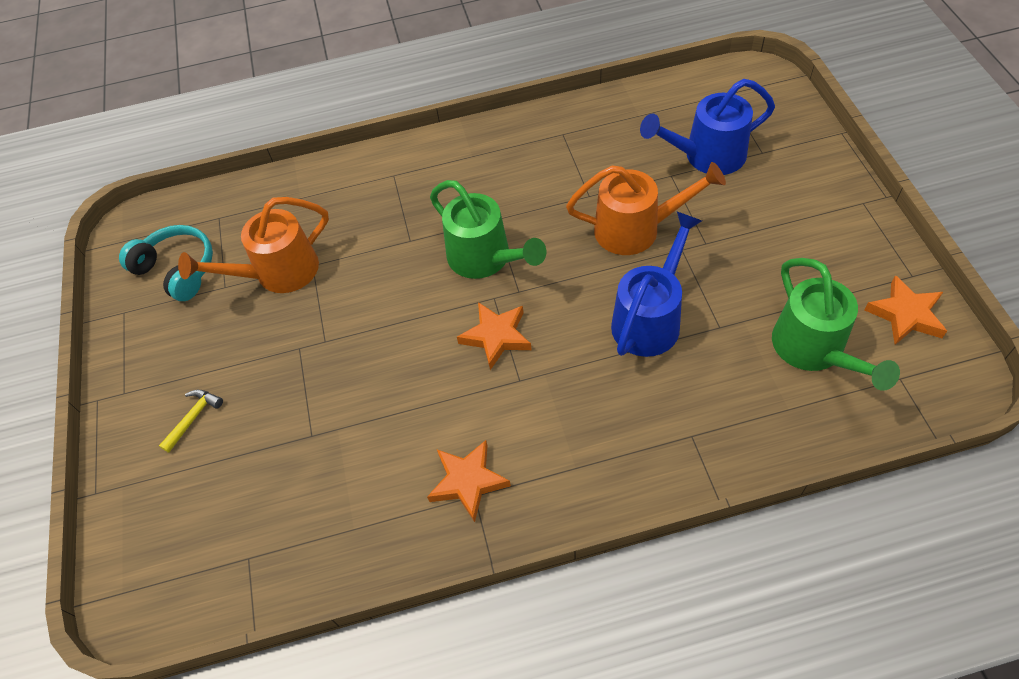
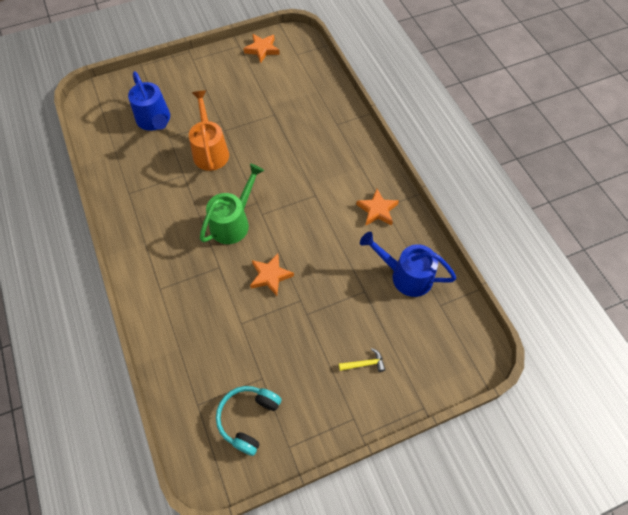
camera: 105 degrees left, 5 degrees up
yellow hammer [159,390,223,453] -> yellow hammer turned 150 degrees clockwise [339,348,385,372]
orange watering can [178,197,329,293] -> none
orange star [457,302,532,370] -> orange star moved to [250,253,294,296]
blue watering can [611,212,702,357] -> blue watering can moved to [360,232,457,297]
green watering can [772,258,900,391] -> none

